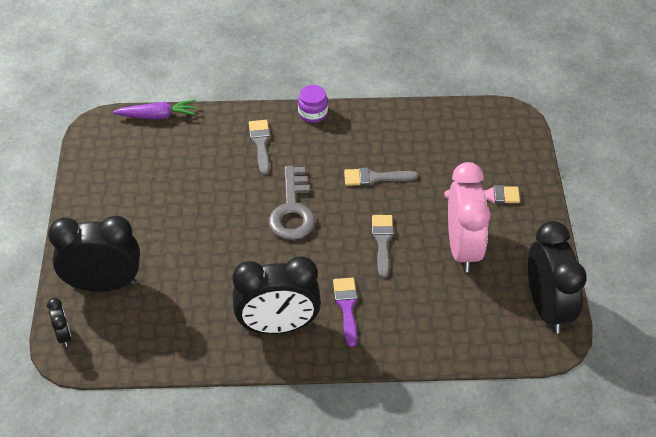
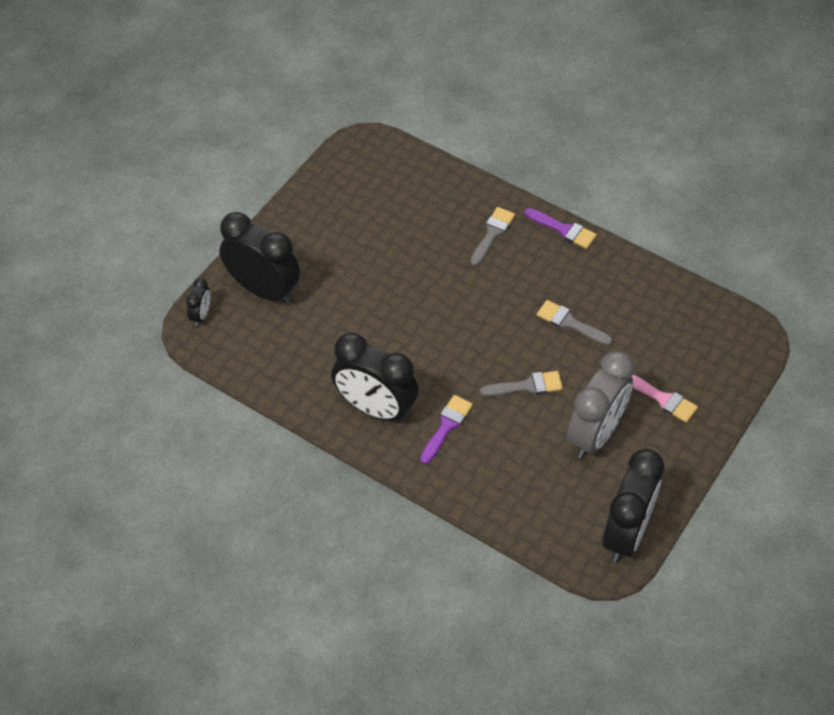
camera: 35 degrees right, 5 degrees up
purple carrot [113,100,196,120] -> none
grey key [269,166,315,240] -> none
purple jar [298,85,328,123] -> purple brush [525,208,597,249]
grey brush [372,215,394,278] -> grey brush turned 45 degrees clockwise [480,371,563,397]
pink clock [448,162,491,272] -> grey clock [567,351,634,459]

